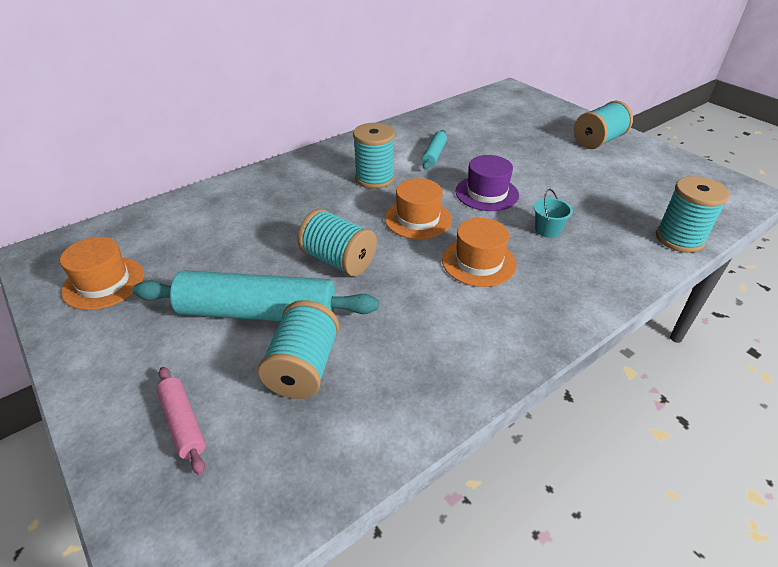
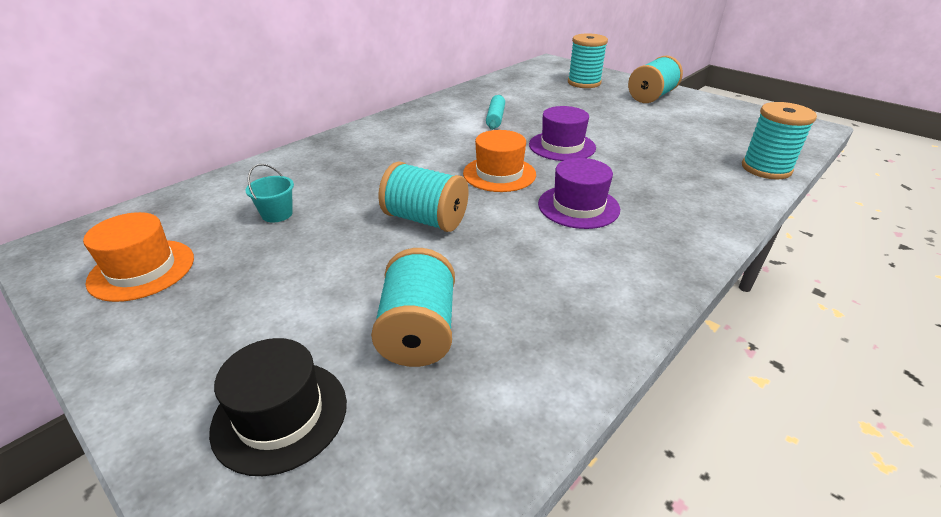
camera: 10 degrees left, 5 degrees down
turquoise rolling pin [132,270,379,321] -> none
pink rolling pin [156,367,206,475] -> black hat [209,338,347,476]
turquoise spool [353,123,395,189] -> turquoise spool moved to [568,33,608,88]
orange hat [442,218,517,287] -> purple hat [538,158,620,229]
turquoise bucket [534,189,573,238] -> turquoise bucket moved to [245,164,294,222]

